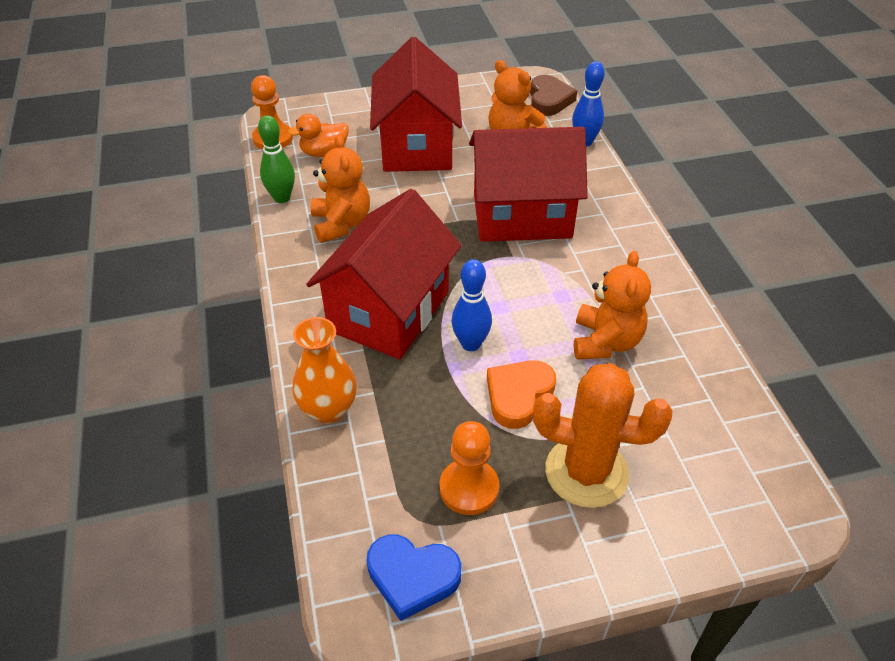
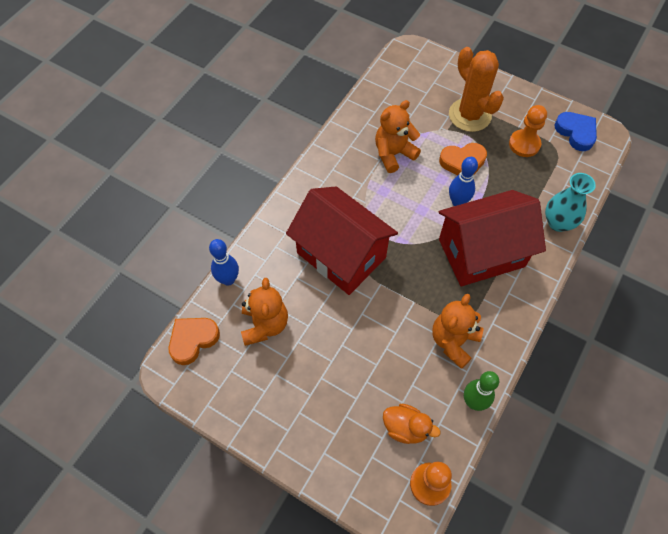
camera: 135 degrees left, 15 degrees up
orange vase [293,317,357,424] -> turquoise vase [545,173,596,232]
red house [370,37,462,172] -> none
brown heart [530,75,577,116] -> orange heart [169,318,220,365]

